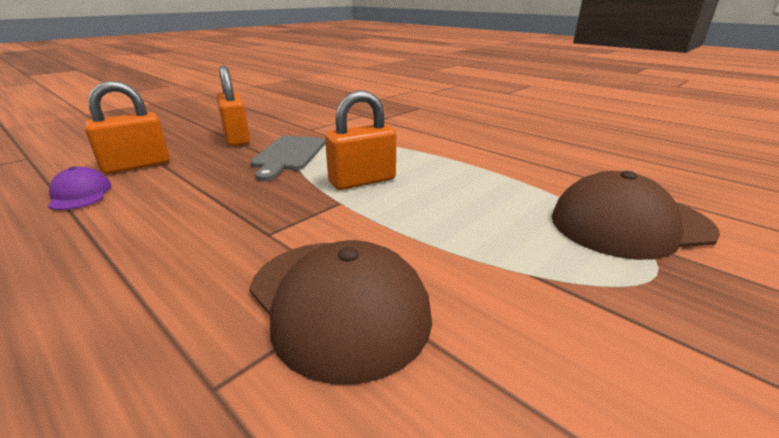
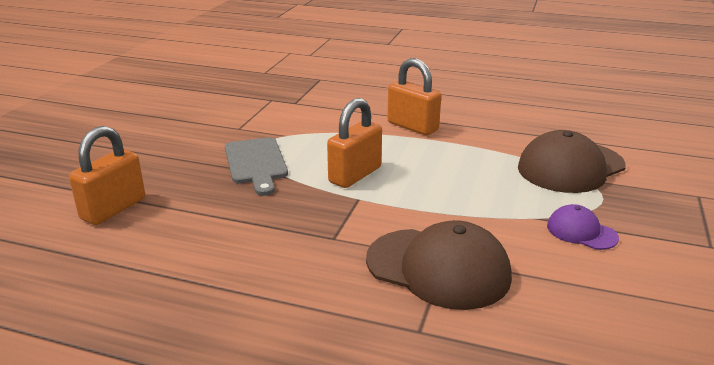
camera: 25 degrees left, 0 degrees up
purple cap [48,167,112,210] -> purple cap moved to [547,204,619,250]
orange padlock [216,66,250,146] -> orange padlock moved to [387,58,441,135]

